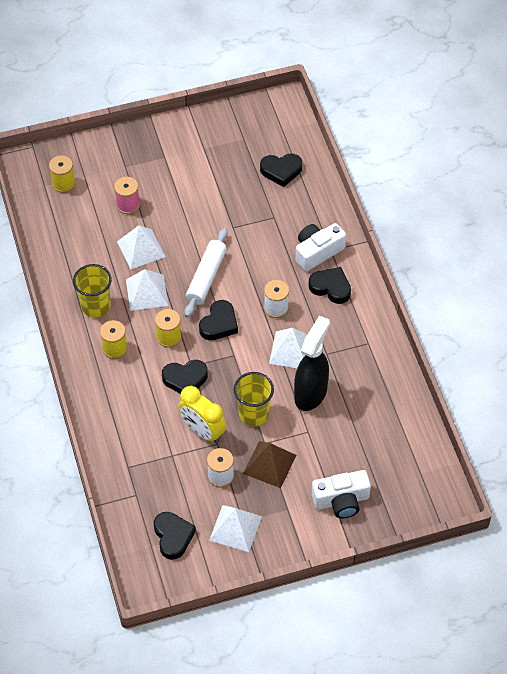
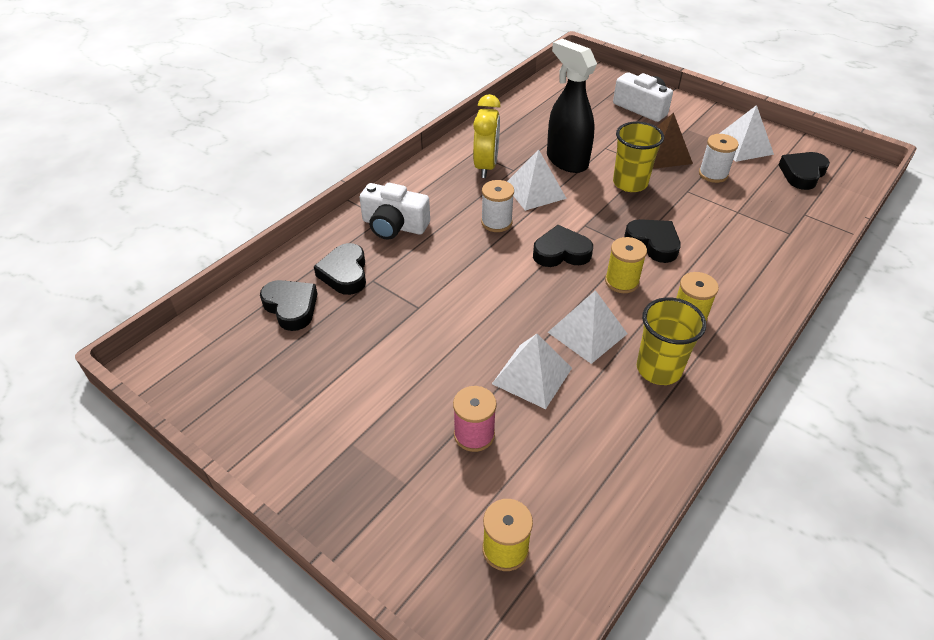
camera: 125 degrees left, 10 degrees down
yellow clock [179,386,226,443] -> yellow clock moved to [473,94,501,178]
white rolling pin [184,228,228,317] -> none
black spray bottle [294,315,330,411] -> black spray bottle turned 60 degrees clockwise [547,39,597,173]
black heart [309,267,351,304] -> black heart moved to [314,243,366,295]

